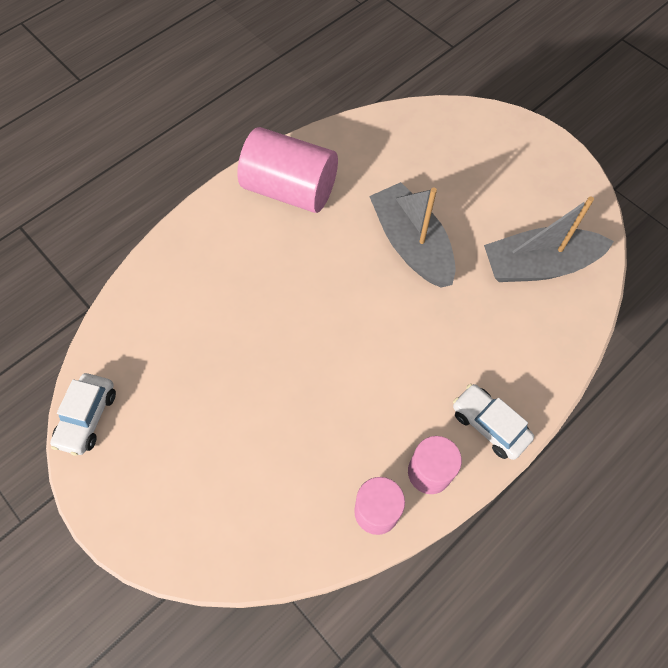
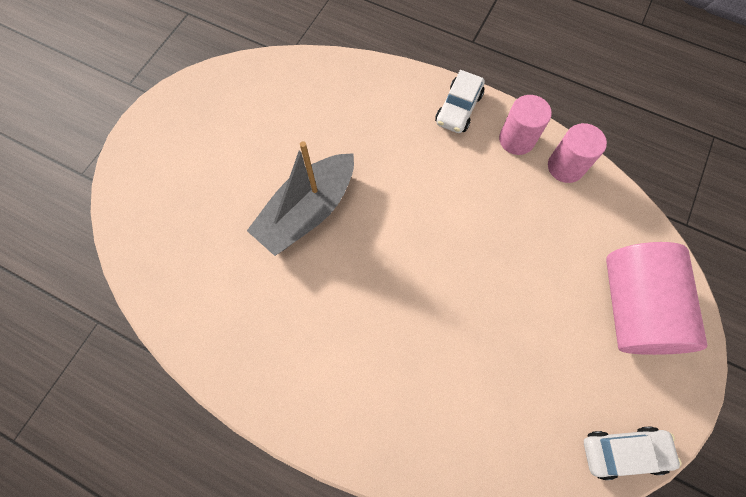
camera: 110 degrees left, 5 degrees up
pink cylinder [237,127,338,213] -> pink cylinder moved to [606,242,707,355]
grey boat [484,196,614,282] -> none

